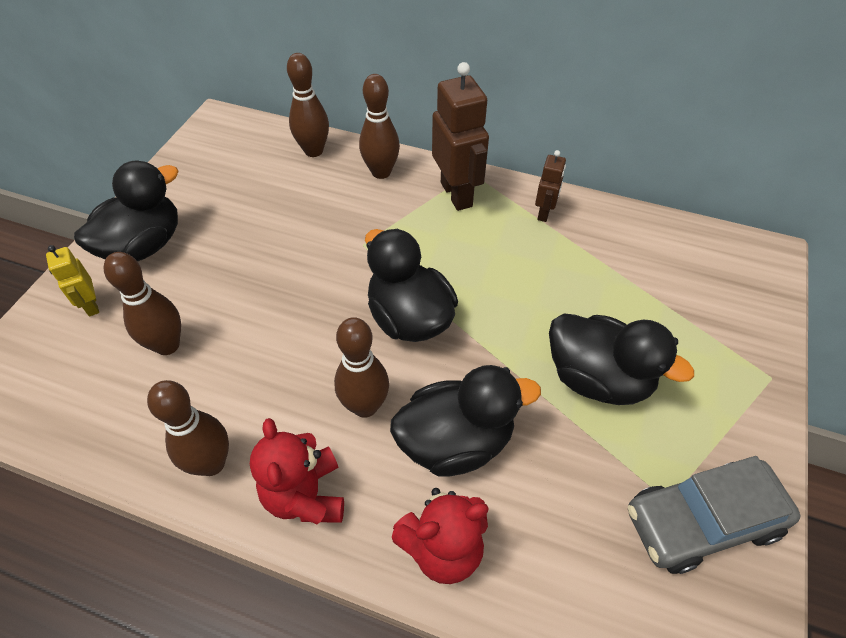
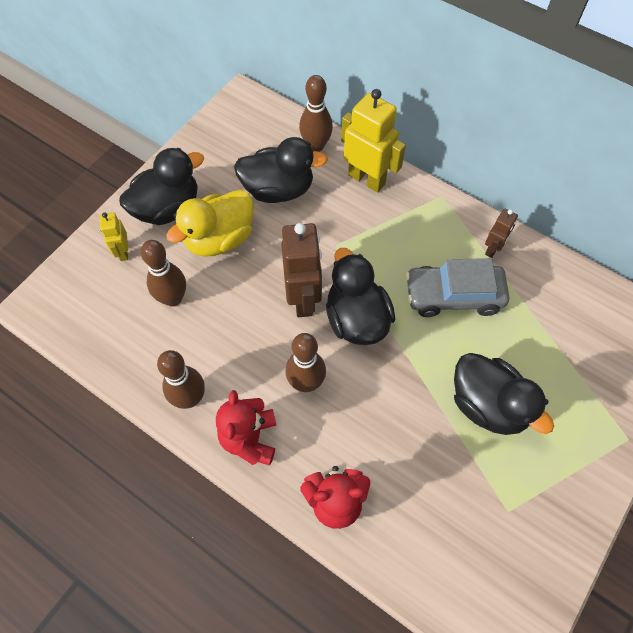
camera: 15 degrees right, 10 degrees up
brown bowling pin [359,74,400,179] -> yellow robot [341,89,406,193]
black duck [390,365,541,477] -> black duck moved to [234,137,328,203]
brown robot [432,62,489,211] -> brown robot moved to [281,223,322,317]
grey car [628,456,800,574] -> grey car moved to [406,258,509,317]
none -> yellow duck [166,190,253,257]

